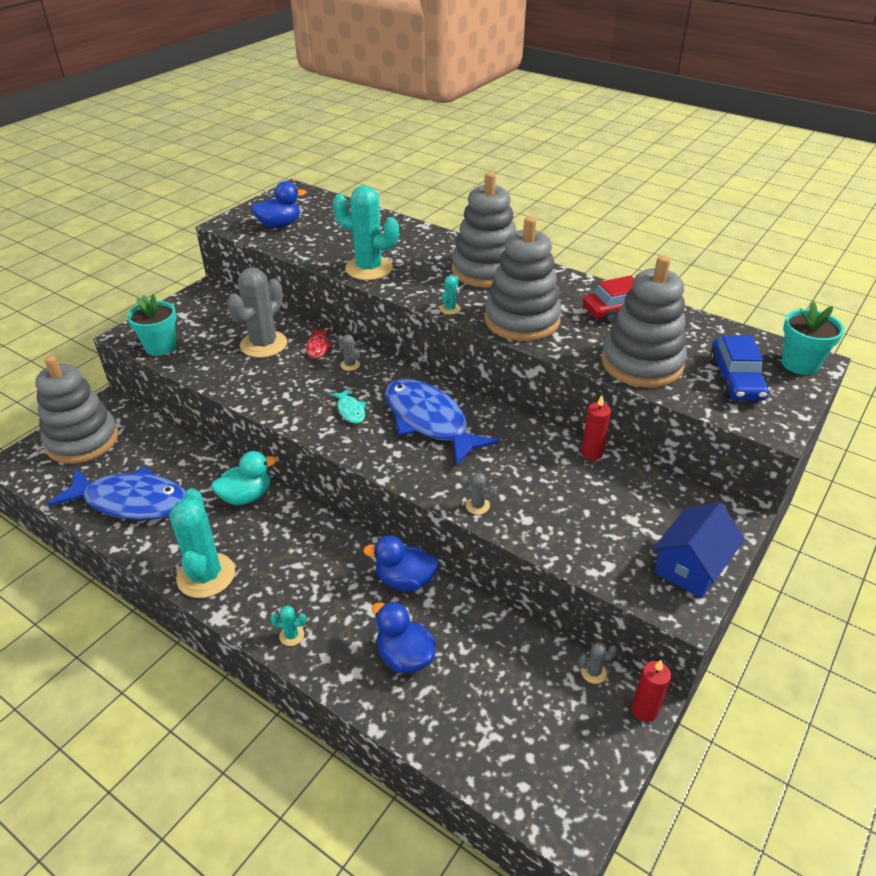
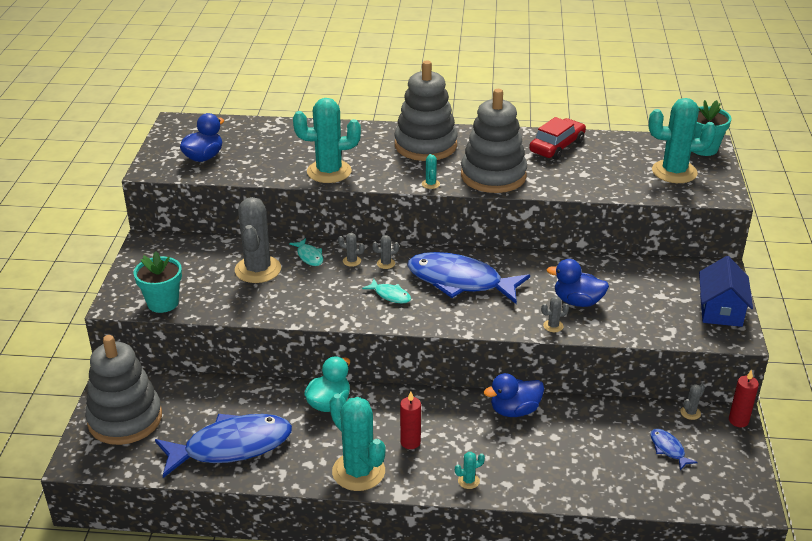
camera: 30 degrees left, 5 degrees down
red fish [306,329,334,359] -> turquoise fish [289,238,323,266]
blue duck [372,601,436,673] -> blue duck moved to [546,259,609,307]
red candle [581,395,611,460] -> red candle moved to [400,391,421,449]
grey stacking toy [602,255,687,388] -> none
blue car [709,335,769,401] -> turquoise cactus [649,98,716,183]
none -> grey cactus [372,235,399,269]
none -> blue fish [650,429,698,470]

